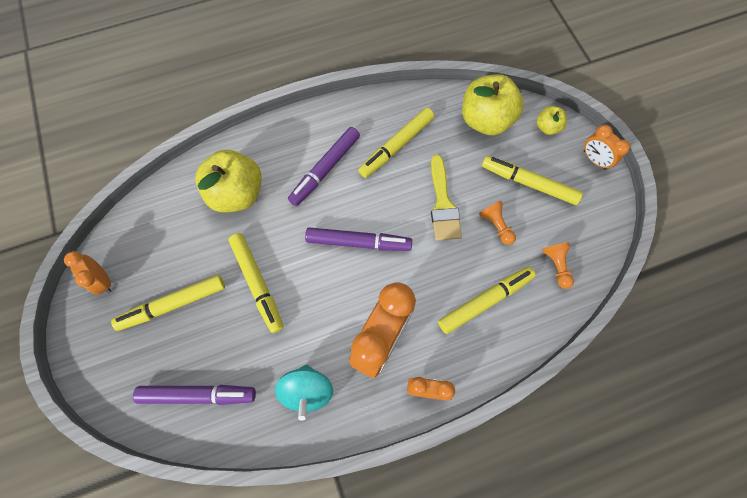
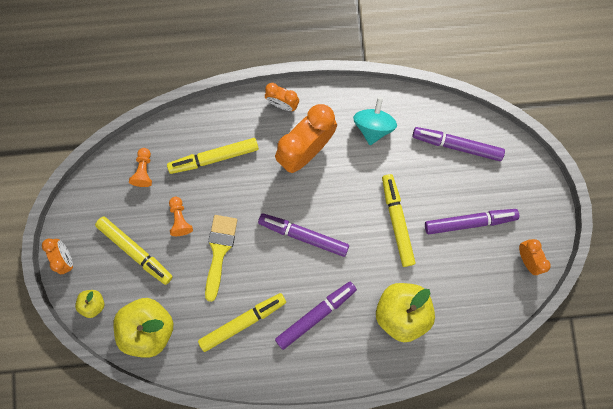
camera: 165 degrees left, 10 degrees up
yellow marker [111,275,225,331] -> purple marker [425,209,519,234]

